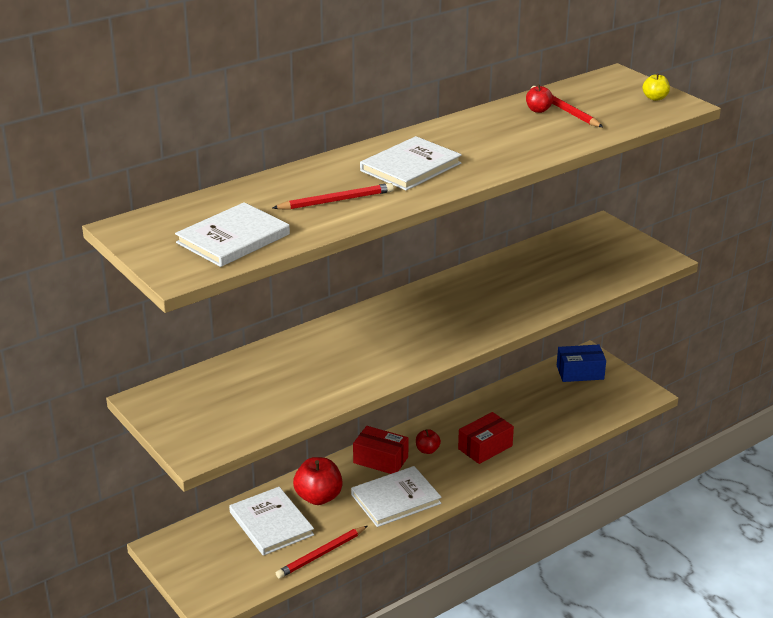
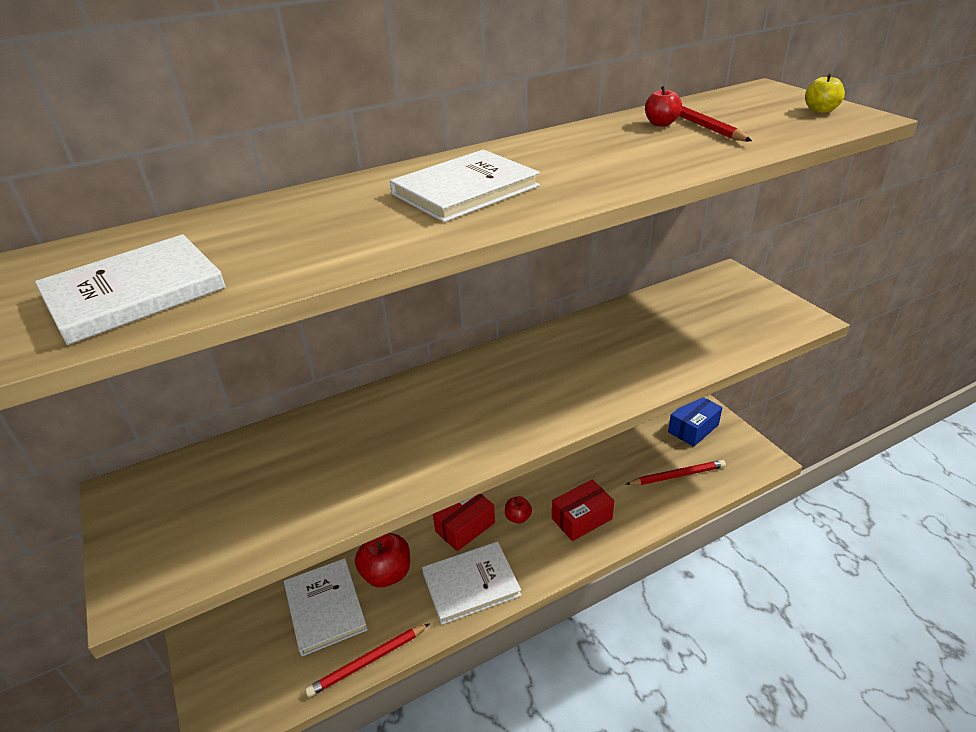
camera: 10 degrees right, 5 degrees up
red pencil [273,183,394,210] -> red pencil moved to [625,460,726,485]
red box [353,426,409,474] -> red box turned 75 degrees counterclockwise [433,494,495,551]
blue box [557,345,606,382] -> blue box turned 45 degrees counterclockwise [668,397,723,447]

